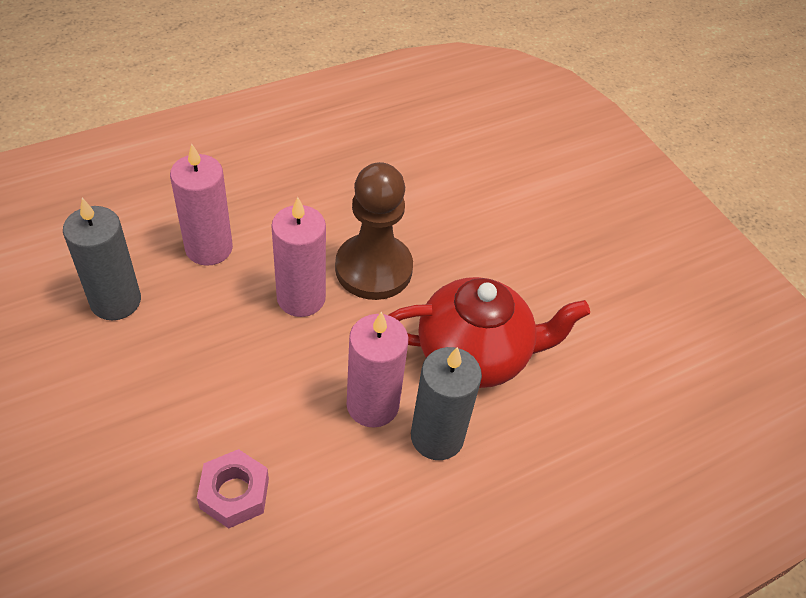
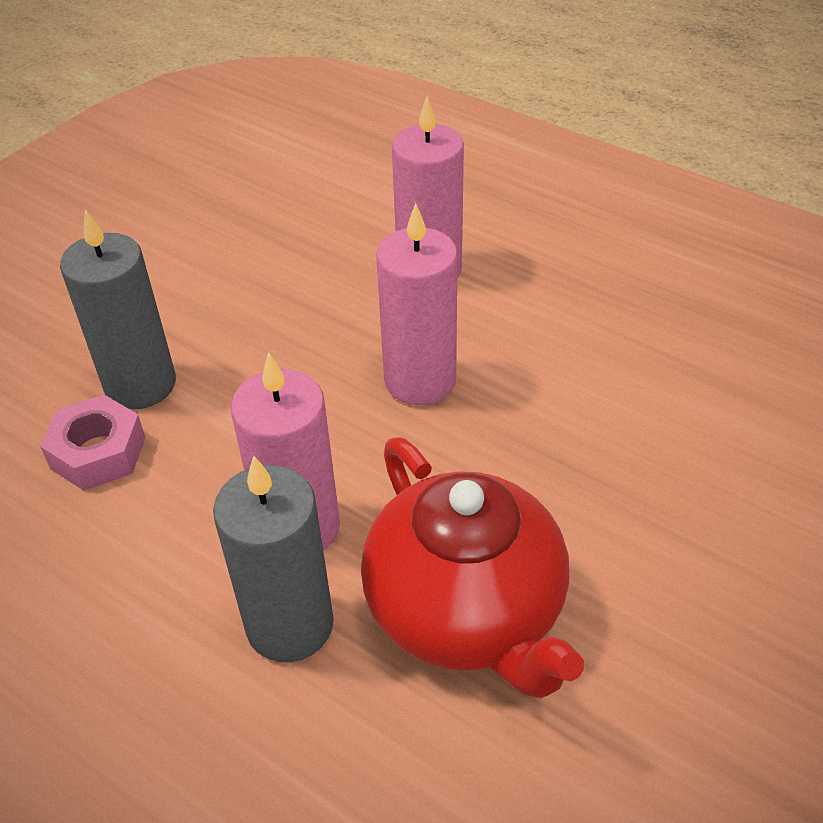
camera: 70 degrees right, 5 degrees down
grey candle [63,198,141,320] -> grey candle moved to [60,209,176,410]
brown pawn [335,162,413,300] -> none

